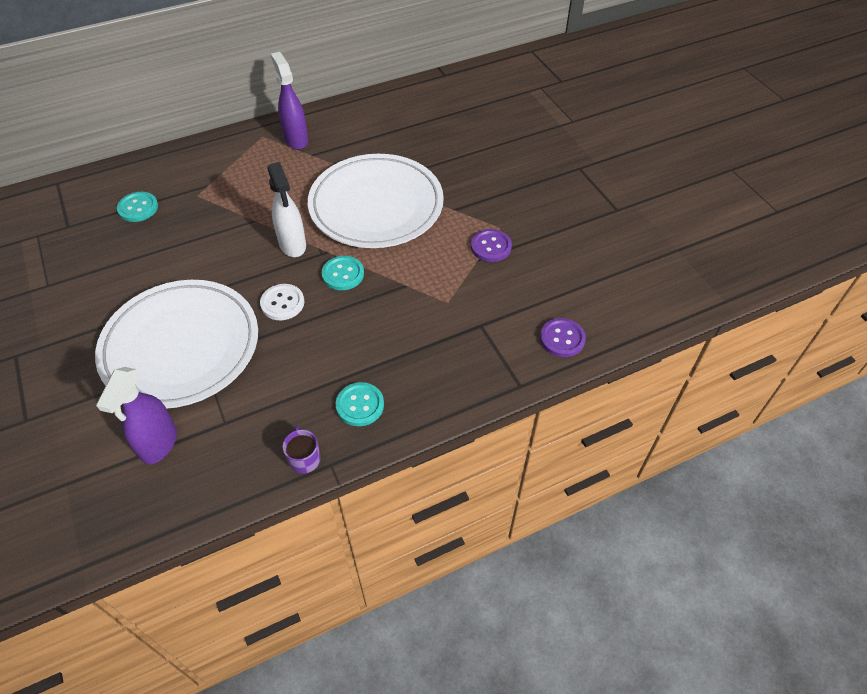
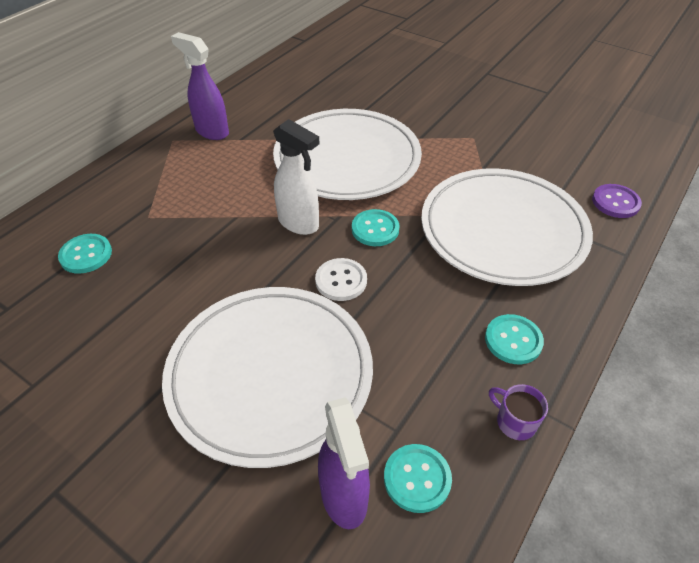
camera: 30 degrees left, 5 degrees down
purple button [471,229,512,262] -> none
none -> turquoise button [384,444,452,513]
none -> white plate [421,168,593,286]

